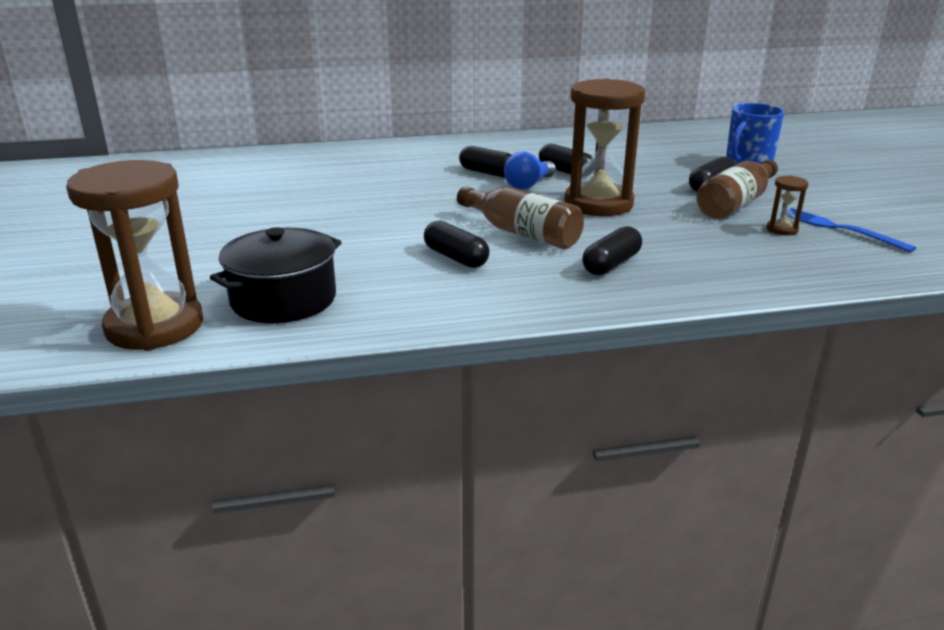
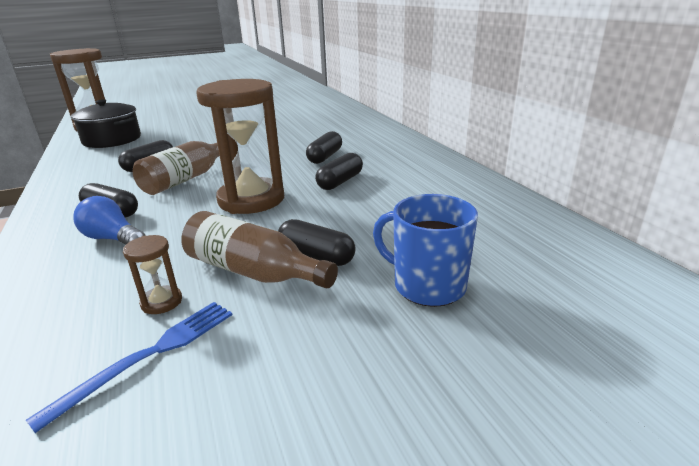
camera: 80 degrees right, 0 degrees up
blue light bulb [504,151,556,189] -> blue light bulb moved to [73,196,146,244]

